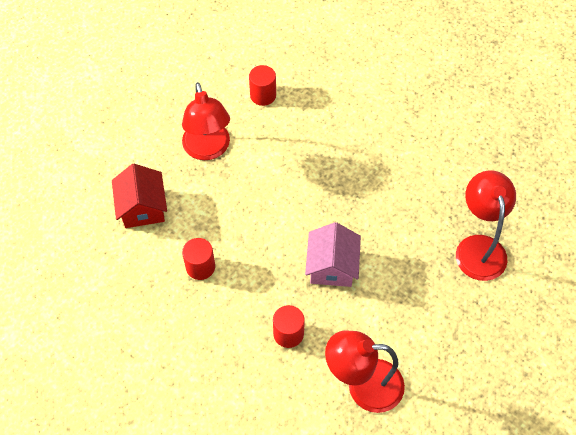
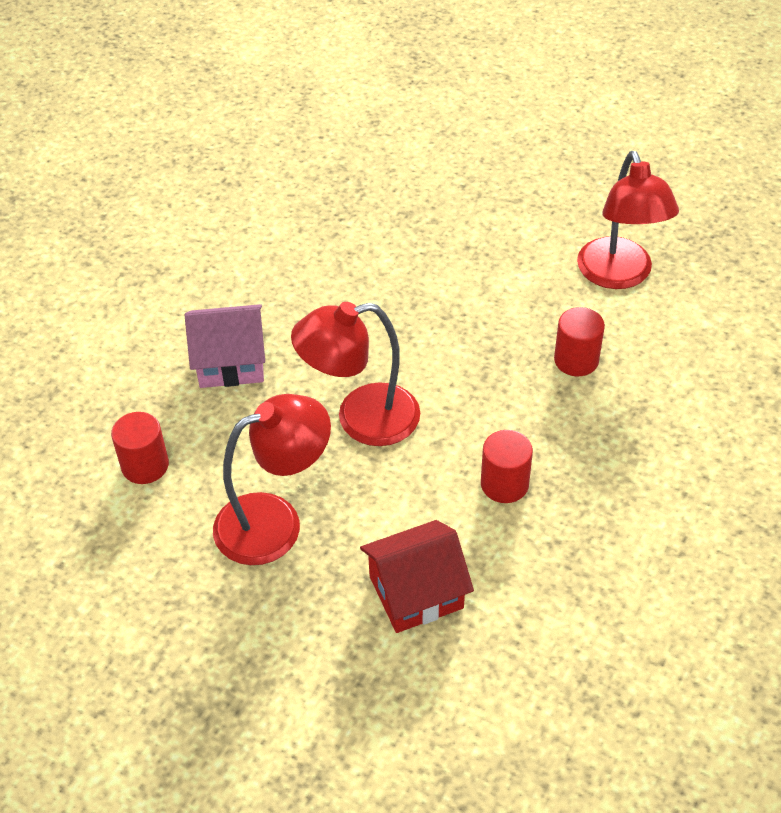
camera: 100 degrees left, 10 degrees down
pink house [305,222,361,287] -> pink house moved to [185,304,265,388]
red lamp [456,170,516,281] -> red lamp moved to [291,302,420,446]

